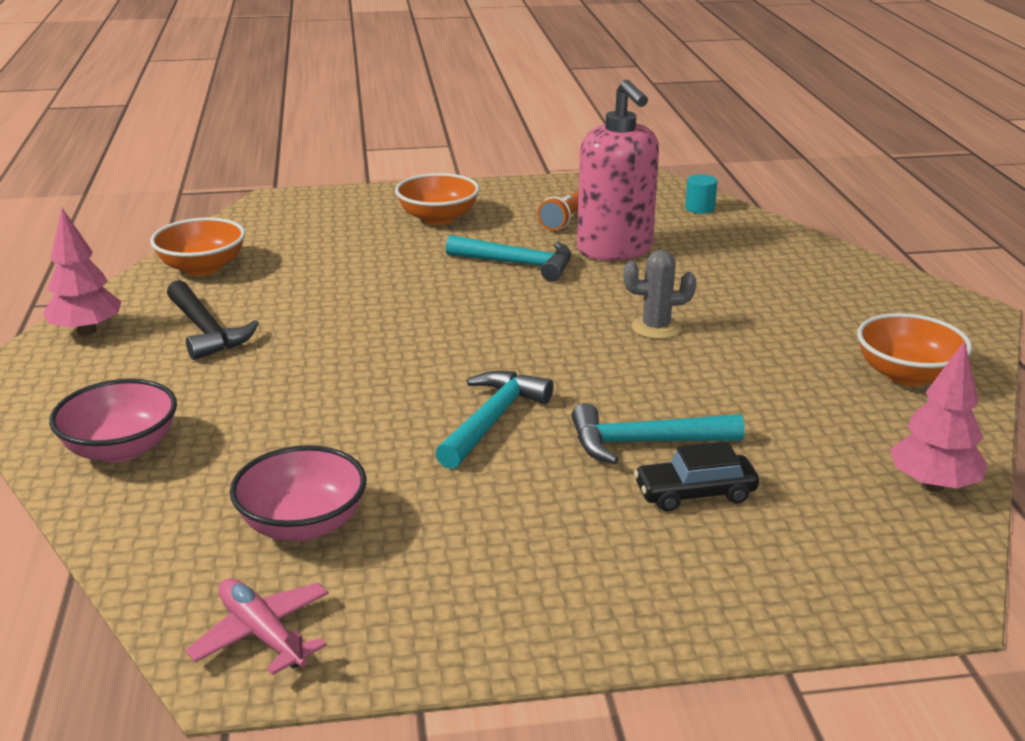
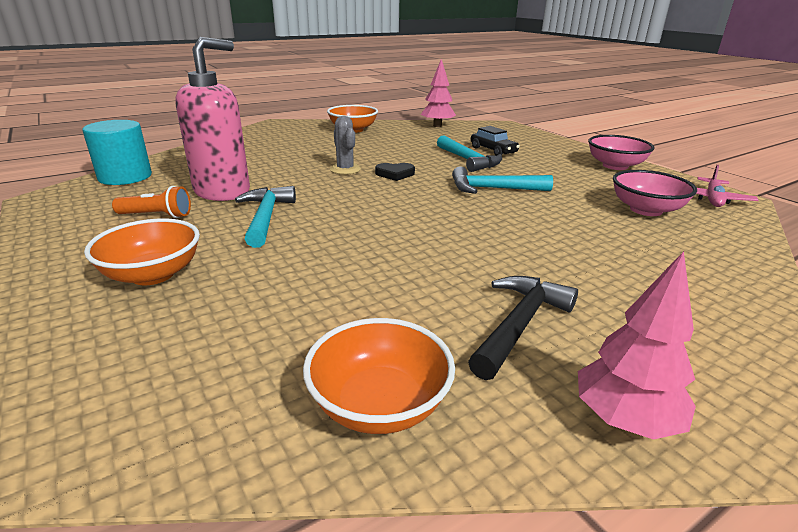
camera: 115 degrees left, 0 degrees up
pink bowl [49,379,177,463] -> pink bowl moved to [588,135,655,170]
turquoise cylinder [685,174,717,214] -> turquoise cylinder [82,120,152,185], size x2.01
none -> black heart [375,163,415,181]

